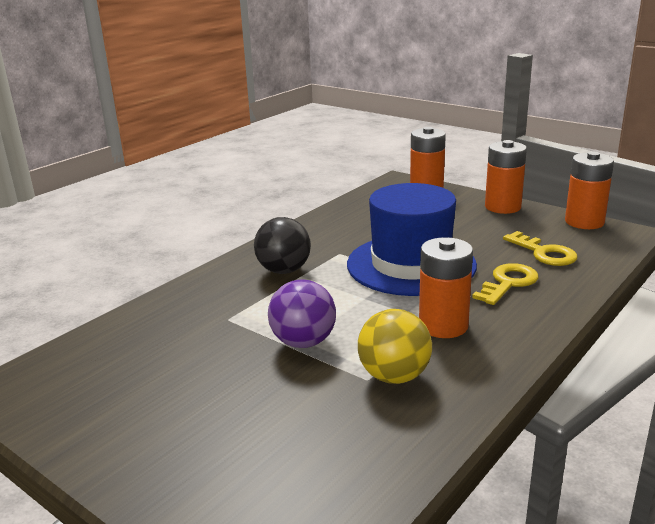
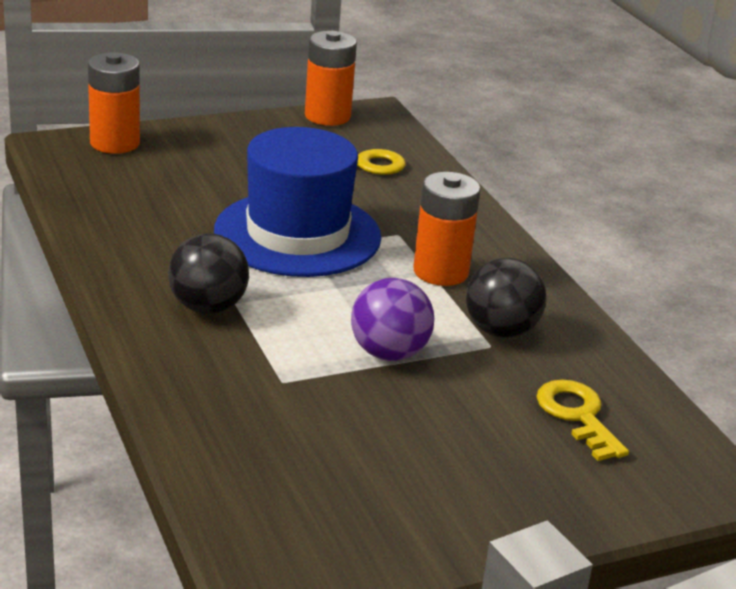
camera: 65 degrees left, 5 degrees up
yellow ball [358,309,432,384] -> black ball [466,258,547,338]
yellow key [472,263,538,305] -> yellow key moved to [536,380,629,461]
orange battery [485,140,527,214] -> none

